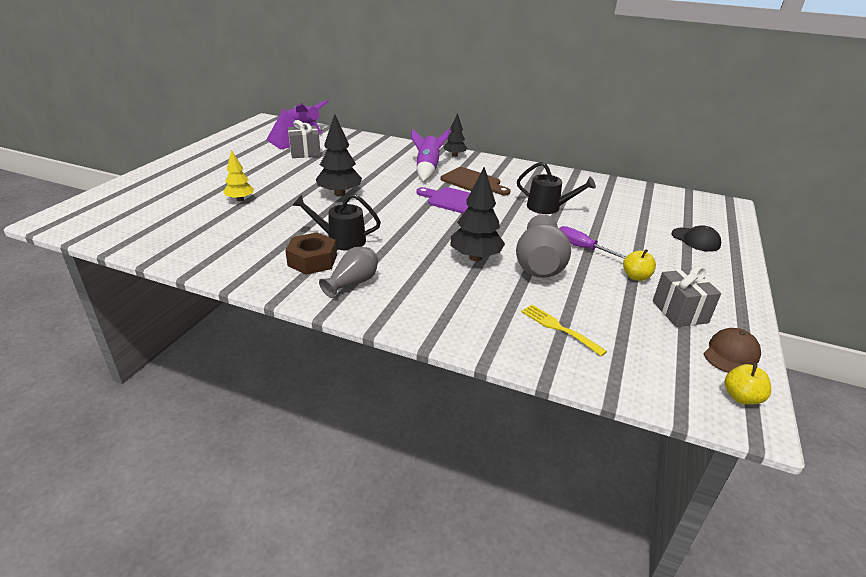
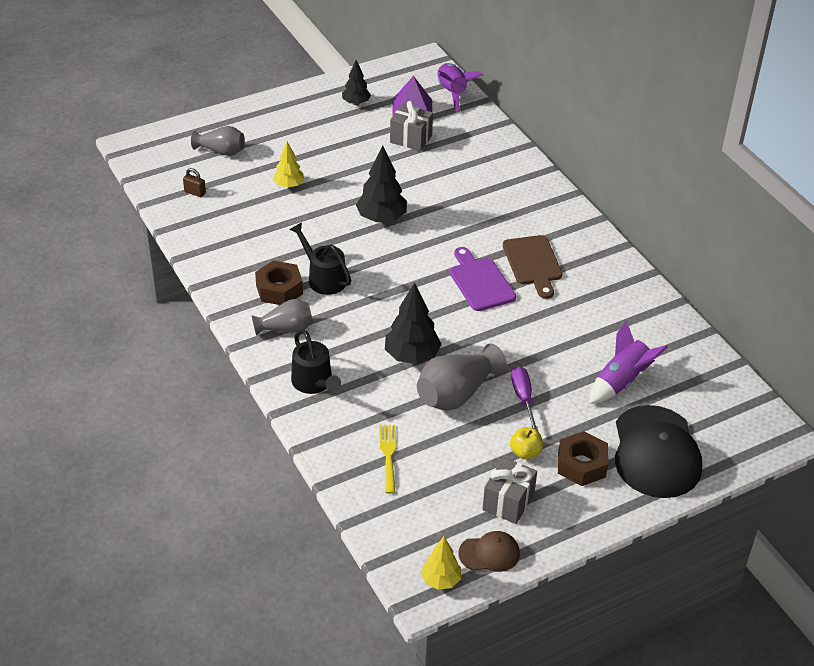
camera: 40 degrees right, 10 degrees up
purple rocket [411,128,451,181] -> purple rocket moved to [589,320,668,404]
black tree [443,113,467,157] -> black tree moved to [342,60,371,105]
black watering can [517,162,596,214] -> black watering can moved to [291,329,341,394]
black cap [671,225,721,252] -> black cap [615,405,702,498], size x2.04
yellow apple [725,364,771,405] -> yellow tree [421,537,461,590]
none -> brown padlock [183,168,206,197]
none -> grey vase [191,126,245,156]
none -> brown nut [558,431,608,486]

